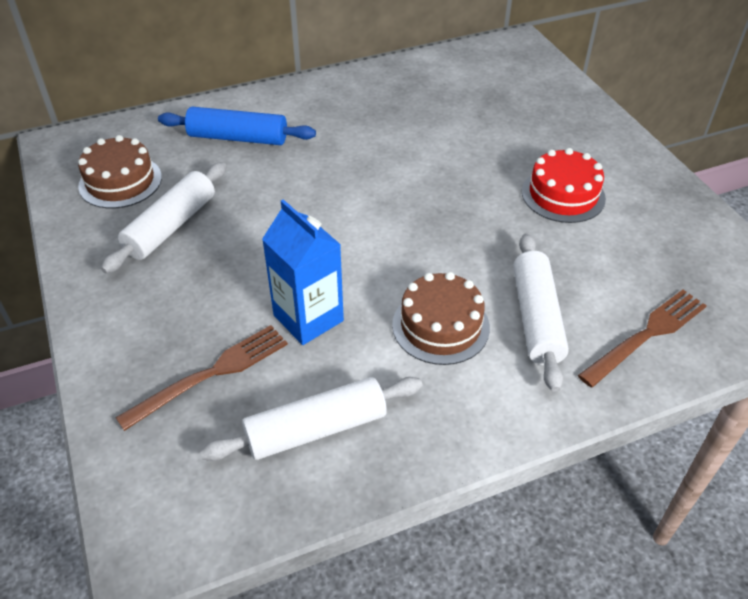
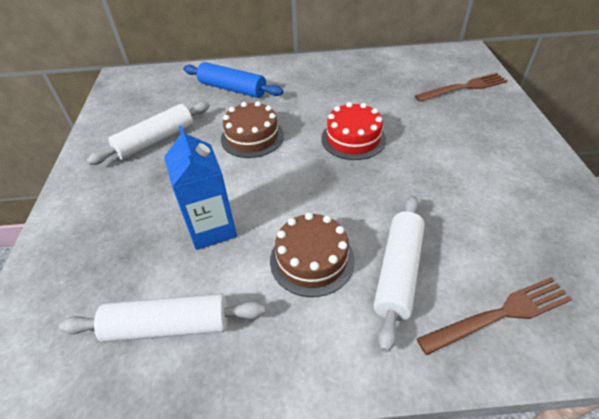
camera: 20 degrees right, 0 degrees up
brown cake [78,135,162,209] -> brown cake moved to [221,101,284,158]
brown fork [116,325,288,431] -> brown fork moved to [415,73,508,102]
red cake [522,148,606,223] -> red cake moved to [321,102,386,160]

